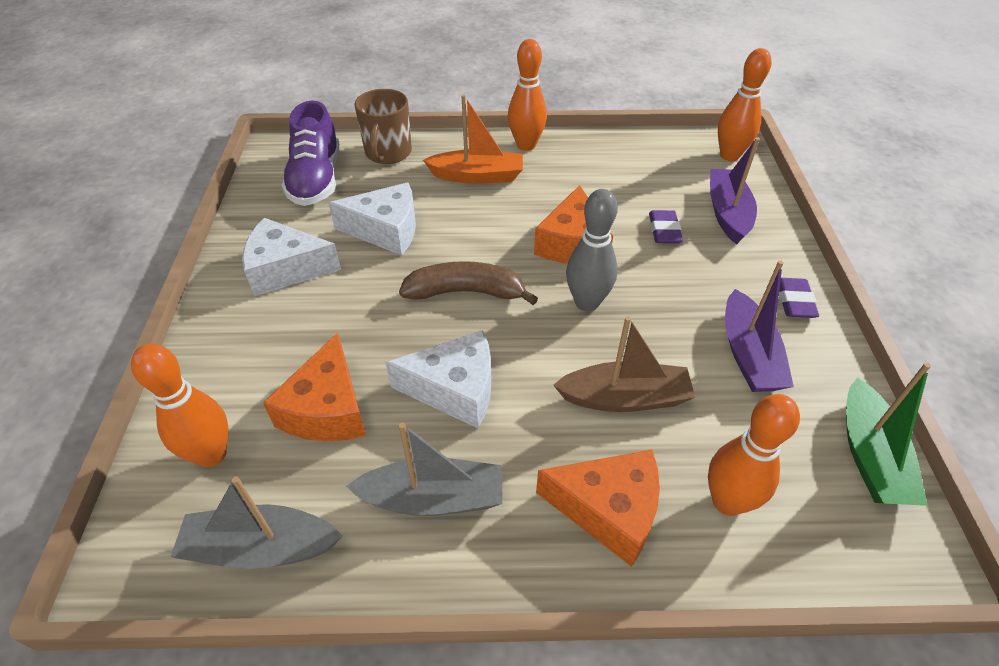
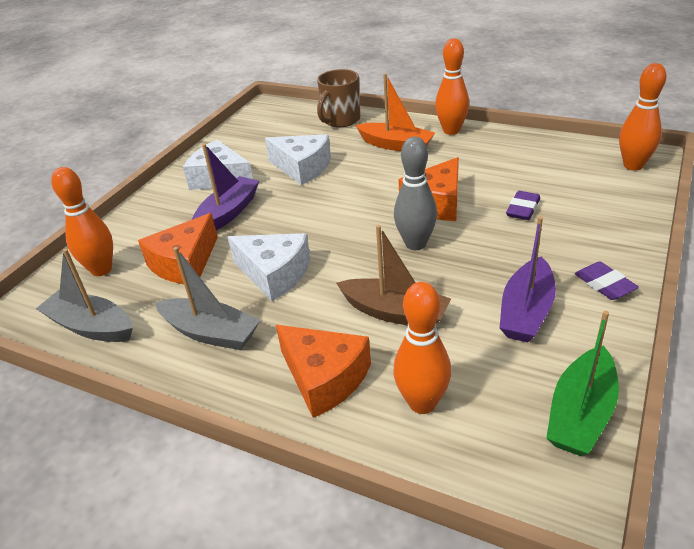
camera: 30 degrees right, 10 degrees down
purple shoe [282,101,340,206] -> none
brown banana [399,261,538,305] -> none
purple boat [710,137,760,244] -> purple boat moved to [192,144,259,230]
purple eraser [779,278,819,318] -> purple eraser turned 60 degrees counterclockwise [575,261,639,300]

